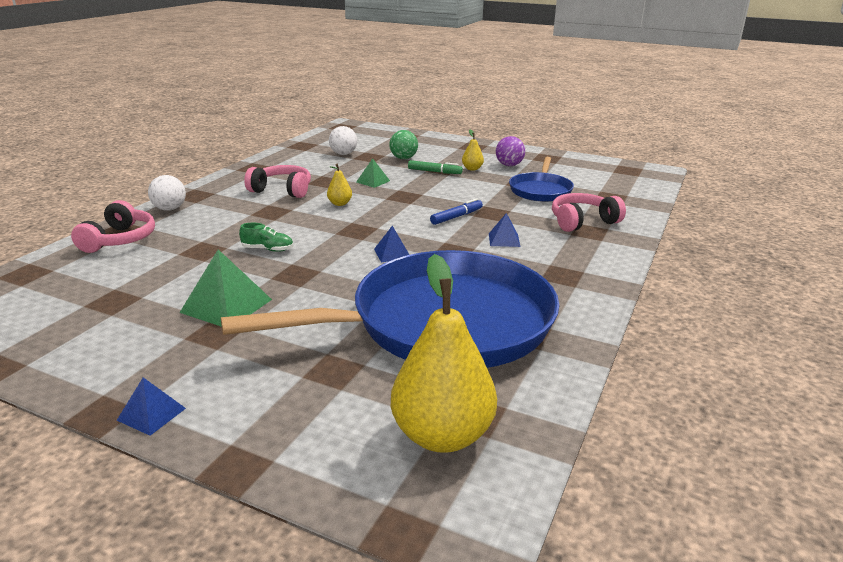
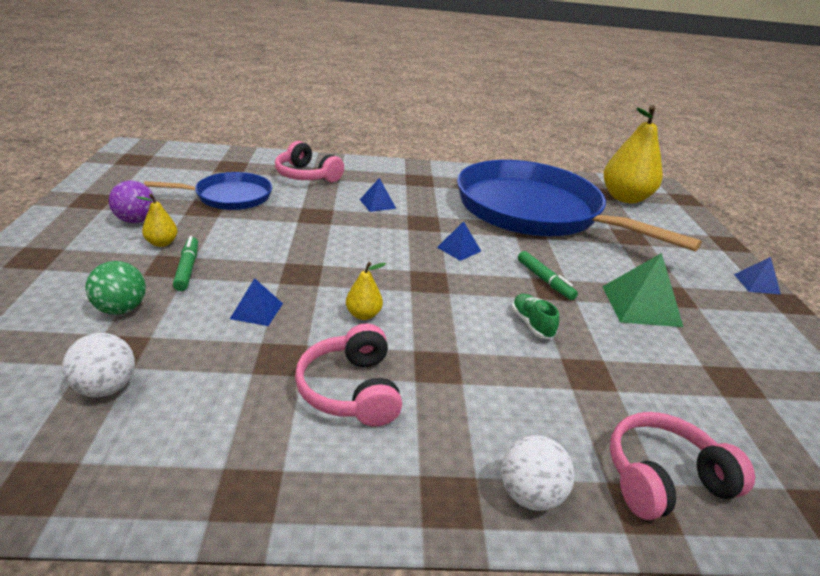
camera: 120 degrees left, 5 degrees up
green pyramid [356,158,390,188] -> blue pyramid [230,278,283,326]
blue marker [430,198,483,225] -> none
none -> green marker [518,251,578,300]

